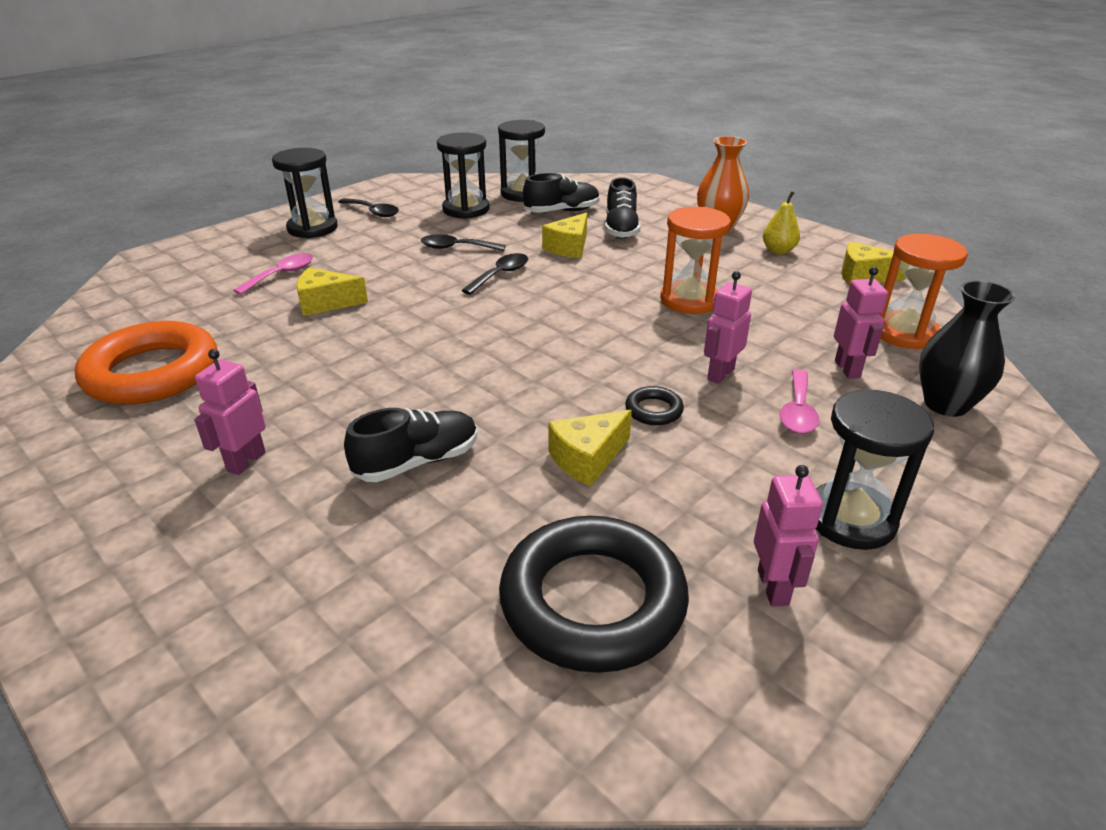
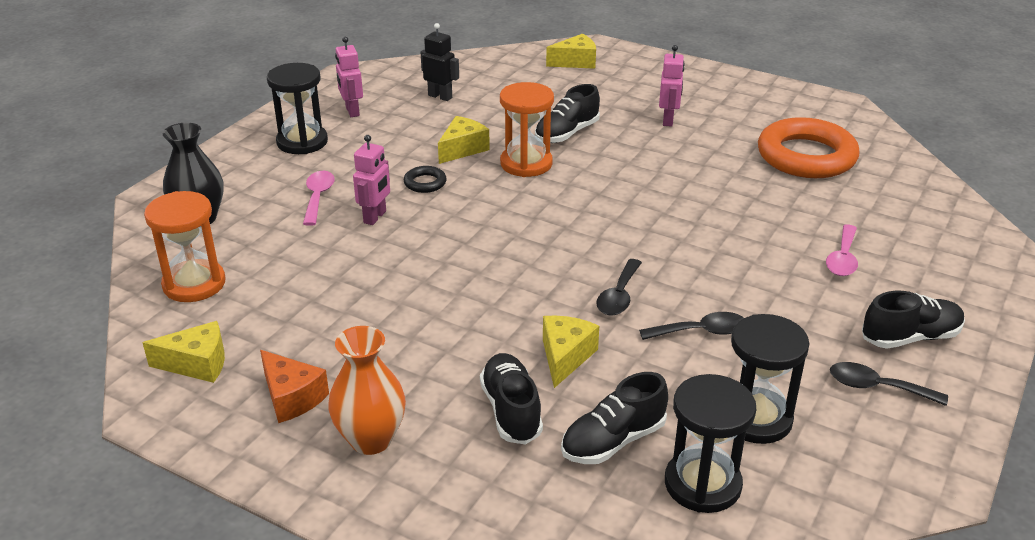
camera: 165 degrees right, 0 degrees up
black hourglass [272,148,338,238] -> black shoe [862,291,965,349]
yellow cheese [296,268,368,316] -> yellow cheese moved to [546,34,596,69]
black ring [499,516,689,673] -> black robot [421,23,459,101]
orange hourglass [660,207,731,314] -> orange hourglass moved to [500,82,554,177]
yellow pear [763,191,800,254] -> orange cheese [260,350,329,423]
pink robot [834,267,888,379] -> none

